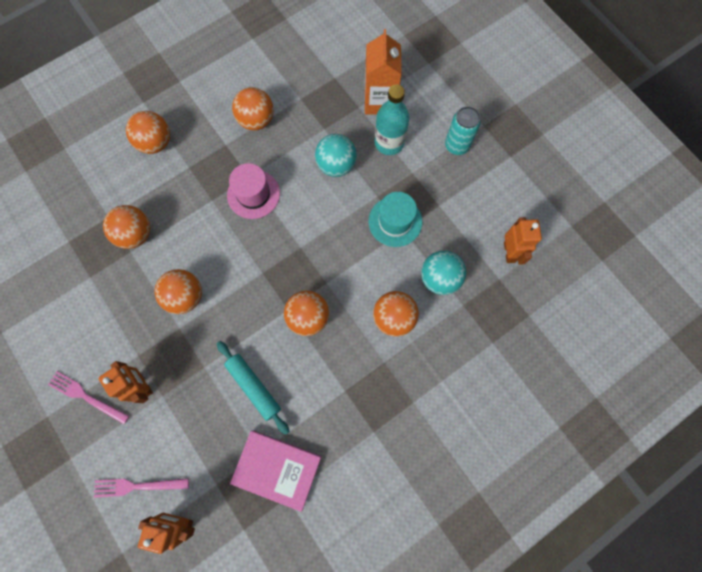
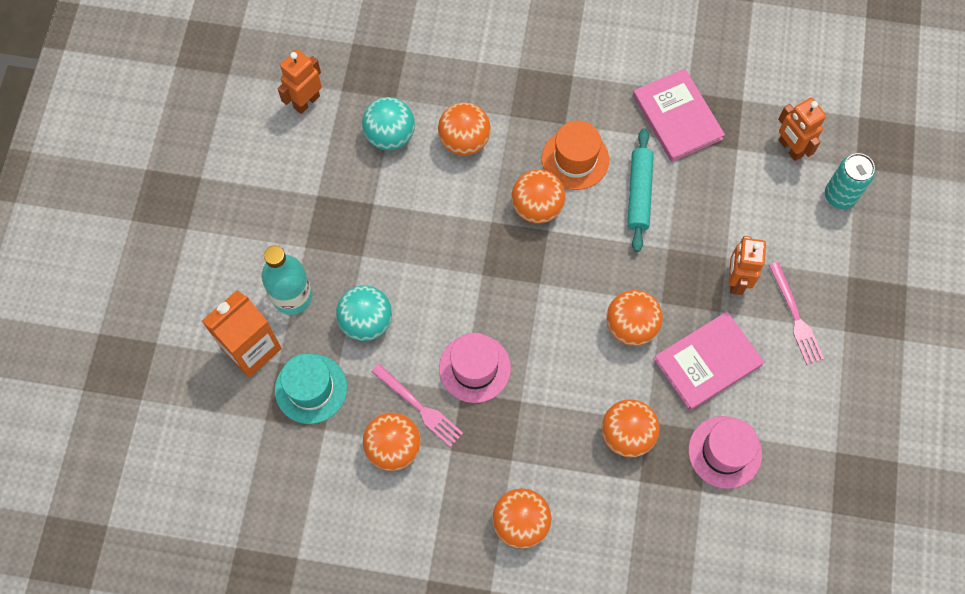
camera: 135 degrees left, 5 degrees down
pink fork [94,478,189,497] -> pink fork moved to [372,364,463,447]
turquoise hat [369,192,422,247] -> turquoise hat moved to [275,354,347,424]
turquoise can [445,106,481,155] -> turquoise can moved to [825,153,875,209]
none -> orange hat [542,121,609,190]
none -> pink book [654,311,764,411]
none -> pink hat [688,416,762,489]

